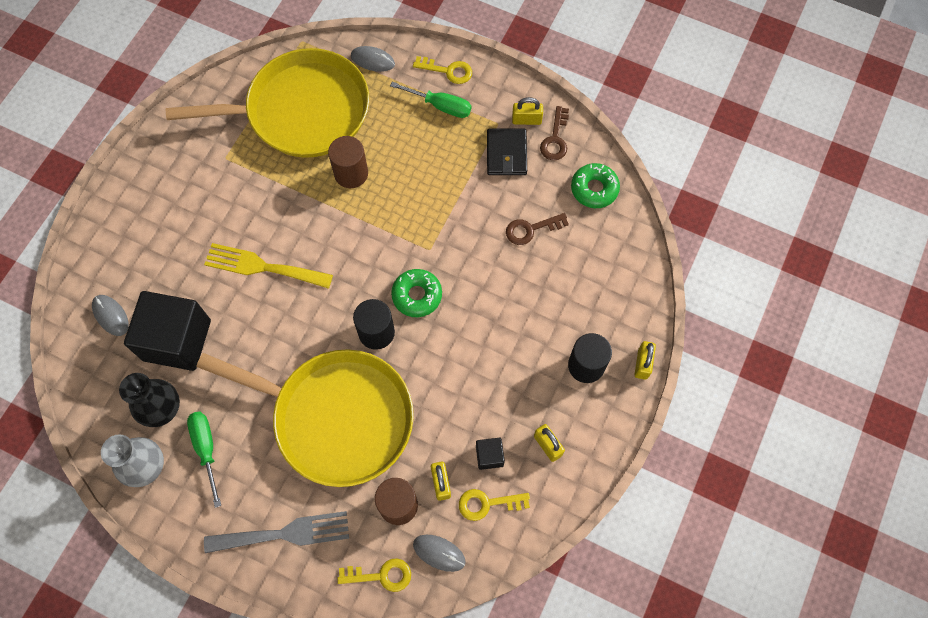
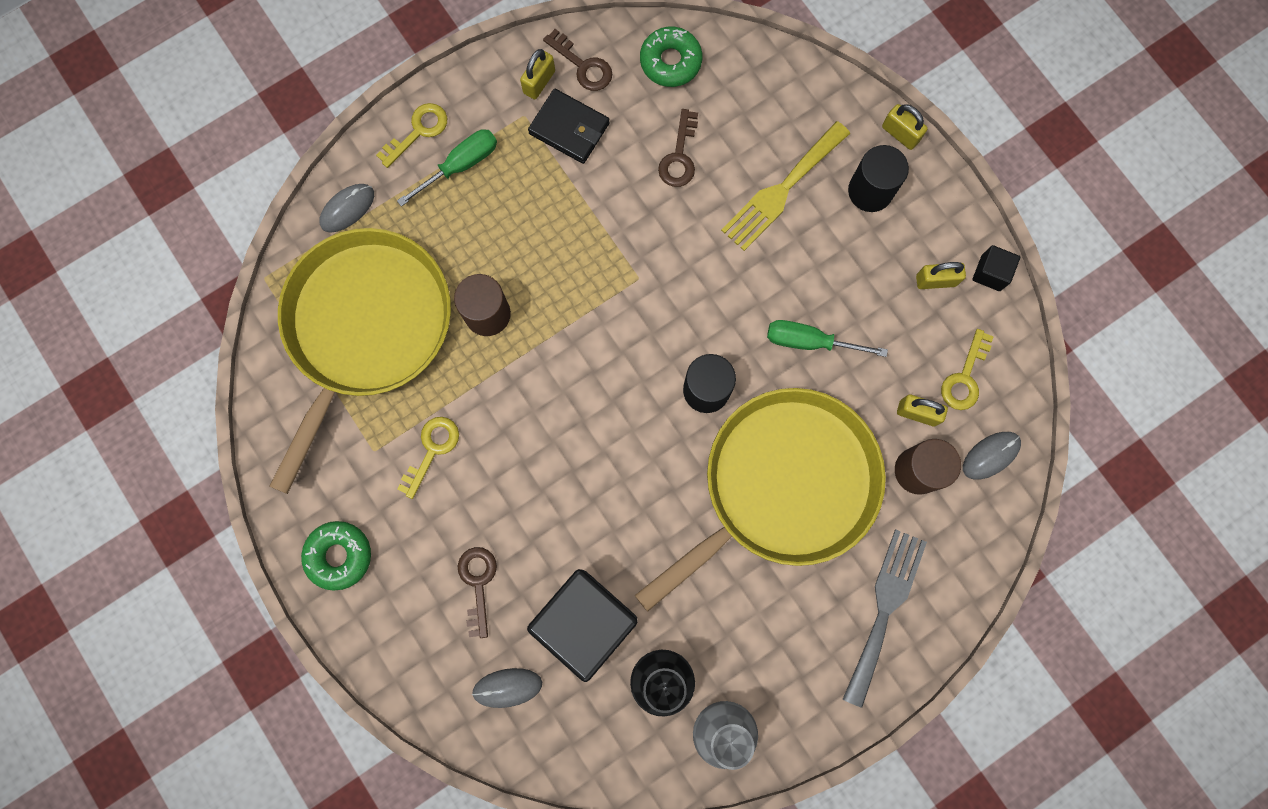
camera: 60 degrees left, 10 degrees up
green screwdriver [187,412,221,508] -> green screwdriver moved to [767,320,888,357]
yellow fork [204,243,333,289] -> yellow fork moved to [721,121,850,251]
yellow key [337,558,411,592] -> yellow key moved to [397,417,459,499]
green donut [391,269,442,317] -> green donut moved to [301,521,371,591]
black cube [476,438,505,470] -> black cube moved to [972,245,1020,291]
none -> brown key [458,547,497,638]

